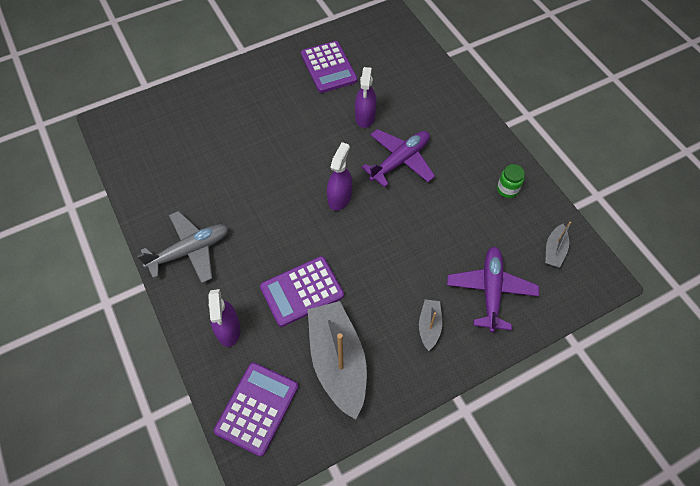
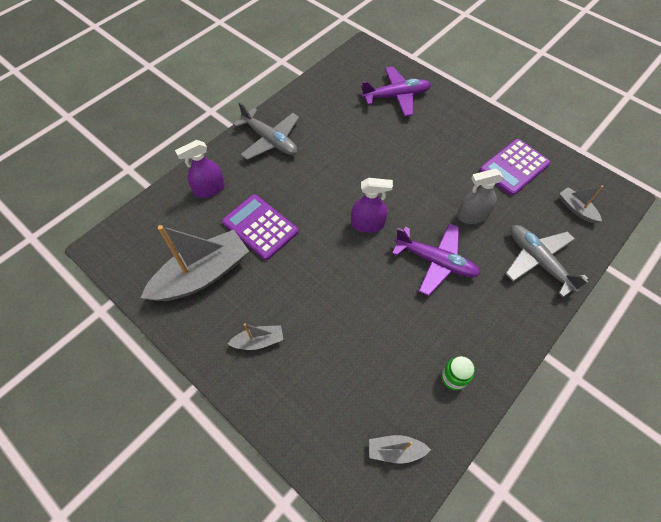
camera: 70 degrees right, 0 degrees up
purple calculator [214,362,298,457] -> none
purple spray bottle [355,67,377,128] -> grey spray bottle [457,169,503,224]
purple plane [447,246,539,333] -> purple plane moved to [361,67,431,117]
none -> grey plane [505,225,589,298]
none -> grey boat [559,185,603,223]

